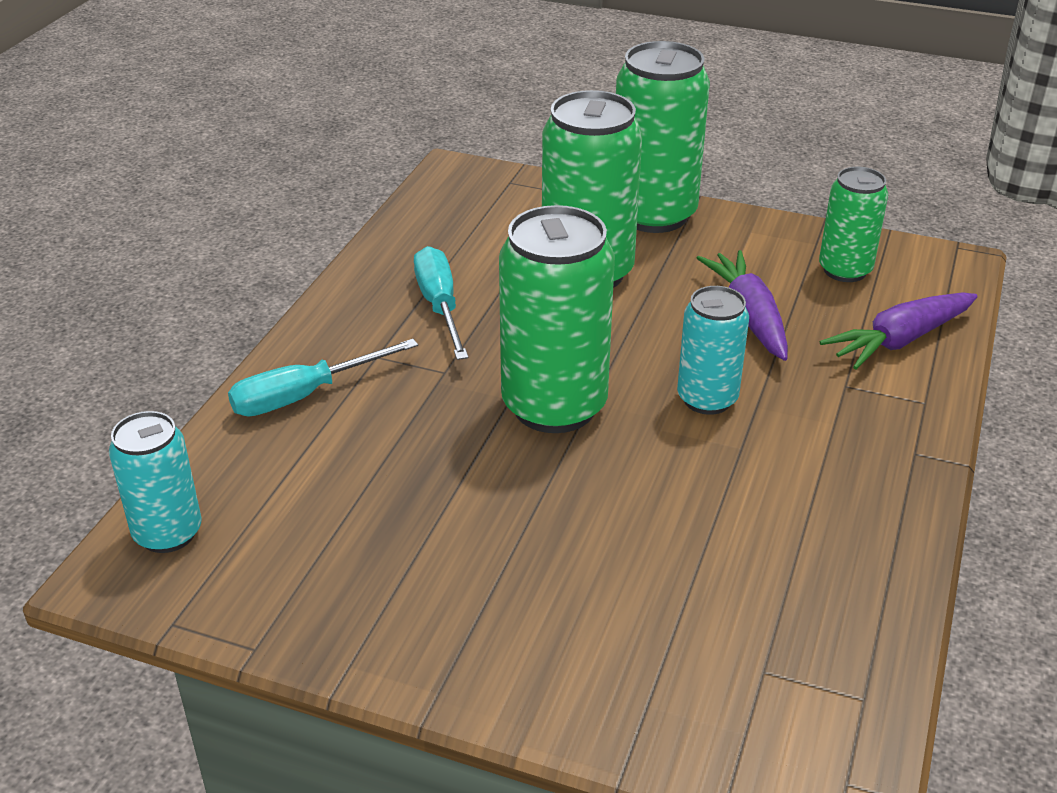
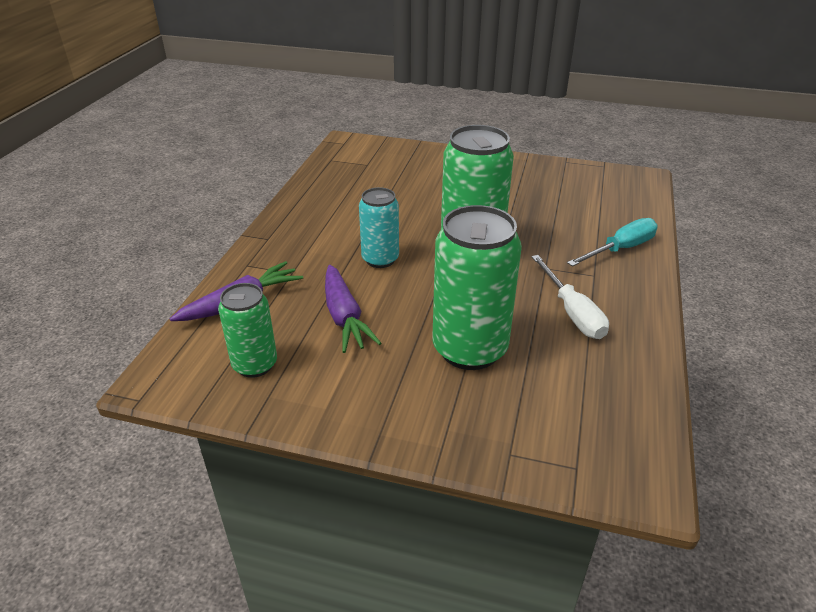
camera: 175 degrees right, 0 degrees up
turquoise can [109,411,202,553] -> none
turquoise screwdriver [414,246,468,360] -> white screwdriver [531,255,609,339]
green can [616,41,710,233] -> none

